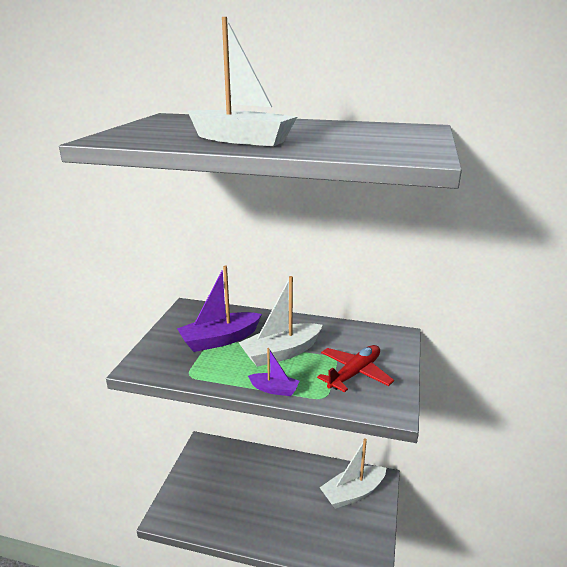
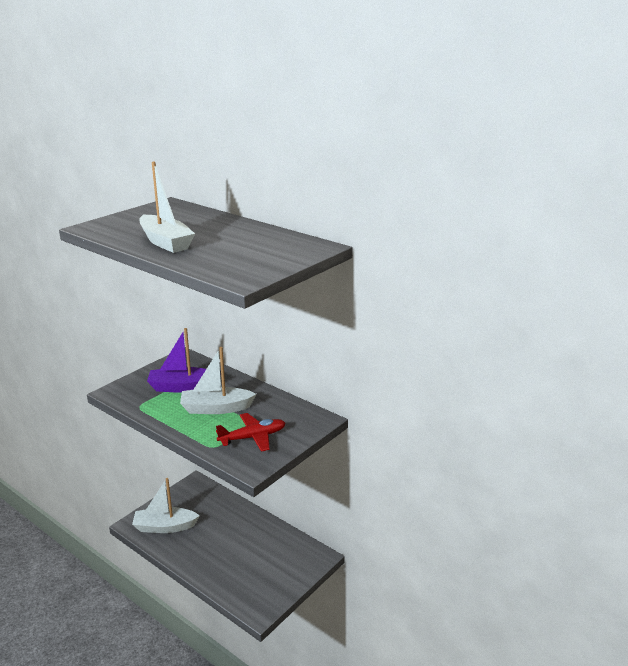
camera: 25 degrees right, 0 degrees up
purple boat [248,348,300,396] -> none
white boat [319,438,386,509] -> white boat moved to [132,478,200,533]

